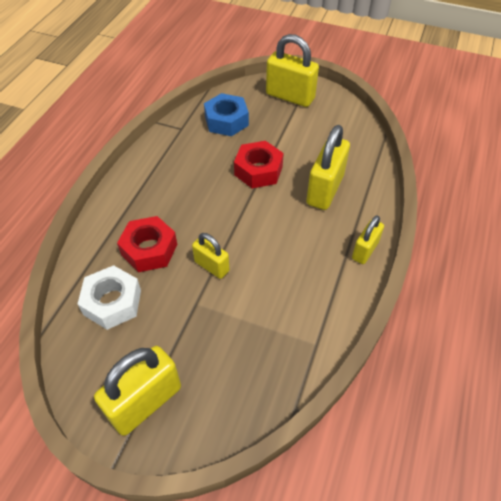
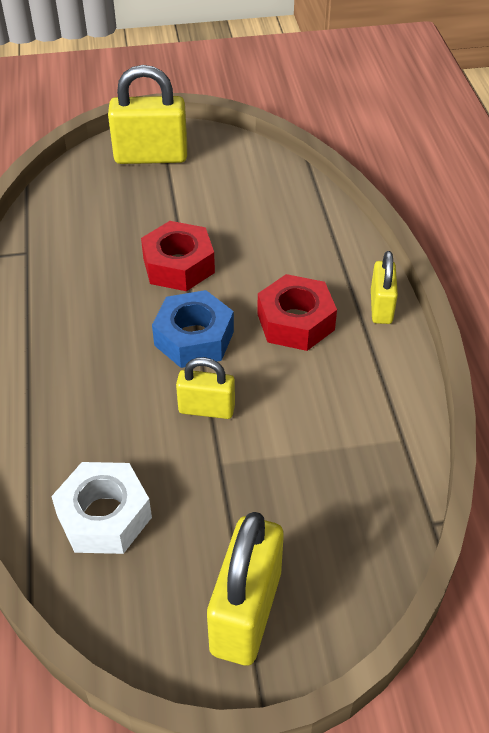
camera: 30 degrees left, 5 degrees down
red nut [117,216,177,272] -> red nut moved to [257,274,337,351]
blue nut [204,93,249,136] -> blue nut moved to [152,290,234,368]
yellow padlock [306,125,350,210] -> none

